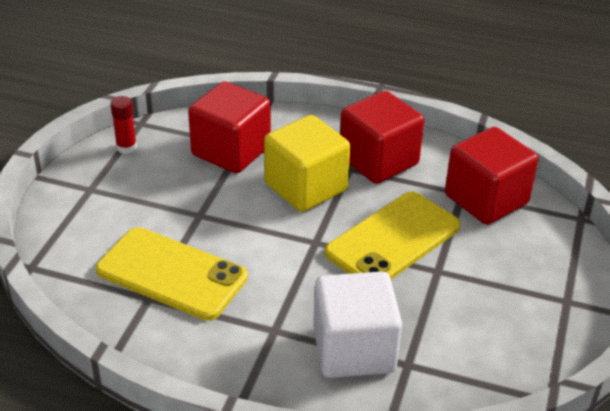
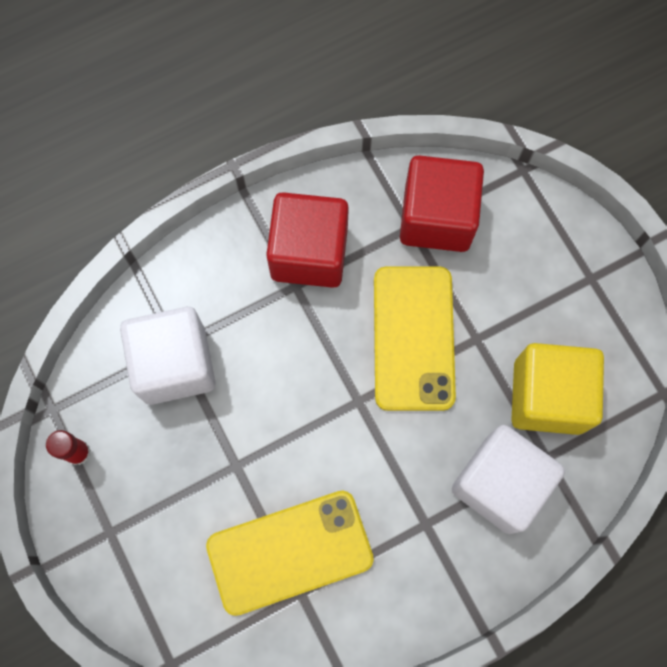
camera: 45 degrees left, 35 degrees up
red cube [188,81,271,173] -> white cube [120,307,216,405]
yellow cube [264,115,350,212] -> yellow cube moved to [511,343,604,435]

